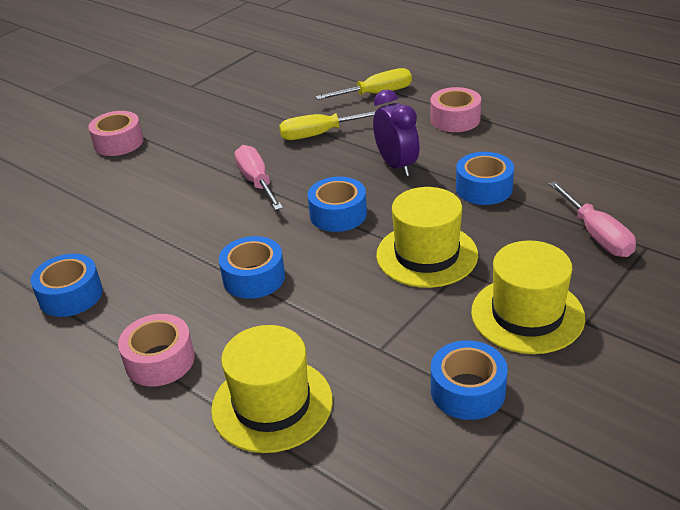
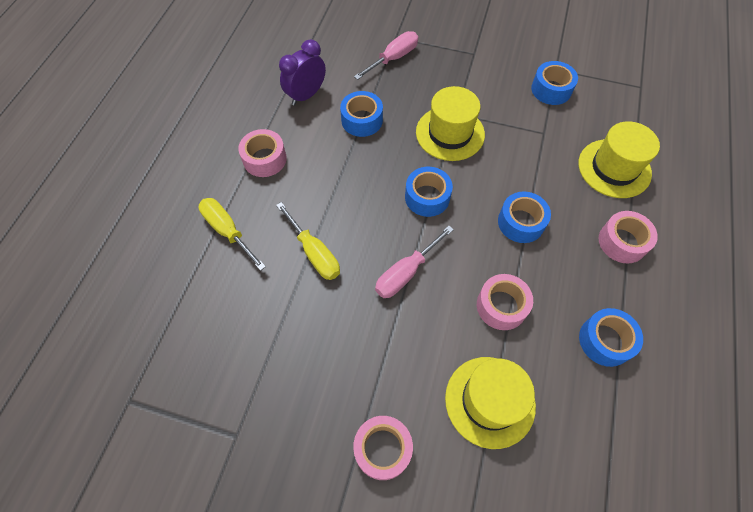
camera: 115 degrees left, 25 degrees up
purple clock [373,90,420,176] -> purple clock moved to [279,39,326,106]
yellow hat [471,240,585,354] -> yellow hat moved to [445,357,536,449]
none -> pink tape [477,274,533,330]

